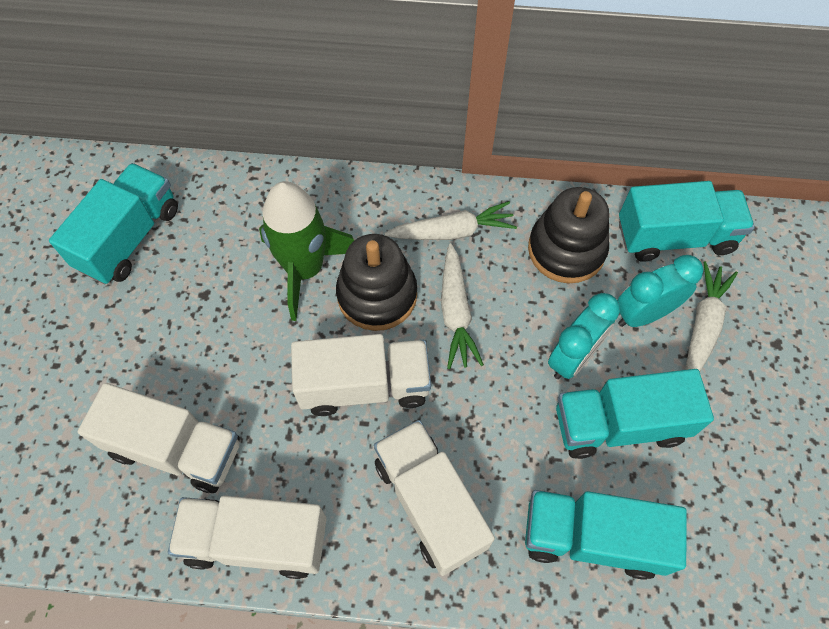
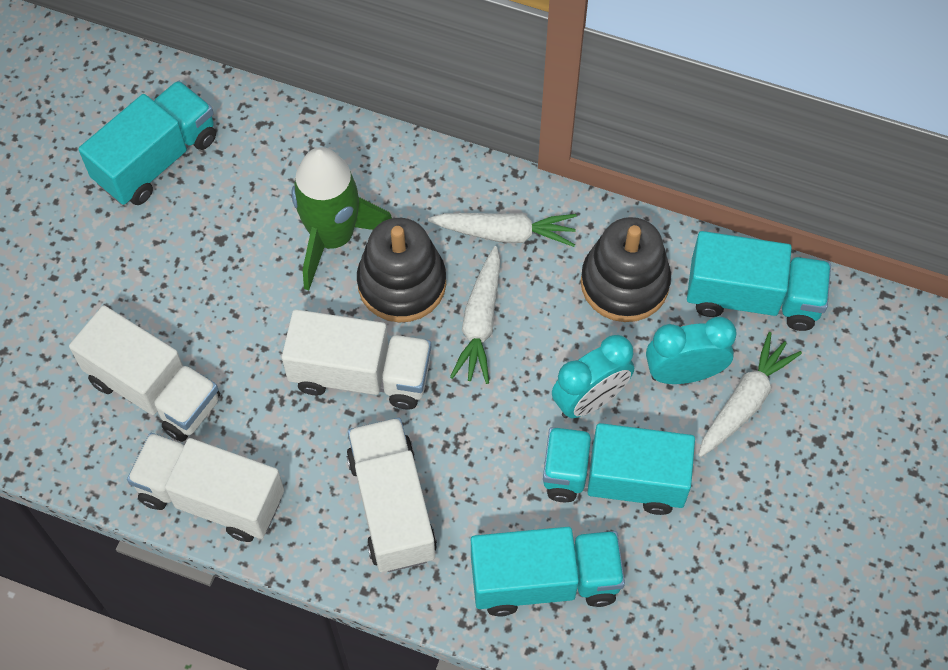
camera: 15 degrees right, 0 degrees up
turquoise truck [525,490,687,580] -> turquoise truck turned 150 degrees clockwise [471,527,625,616]

